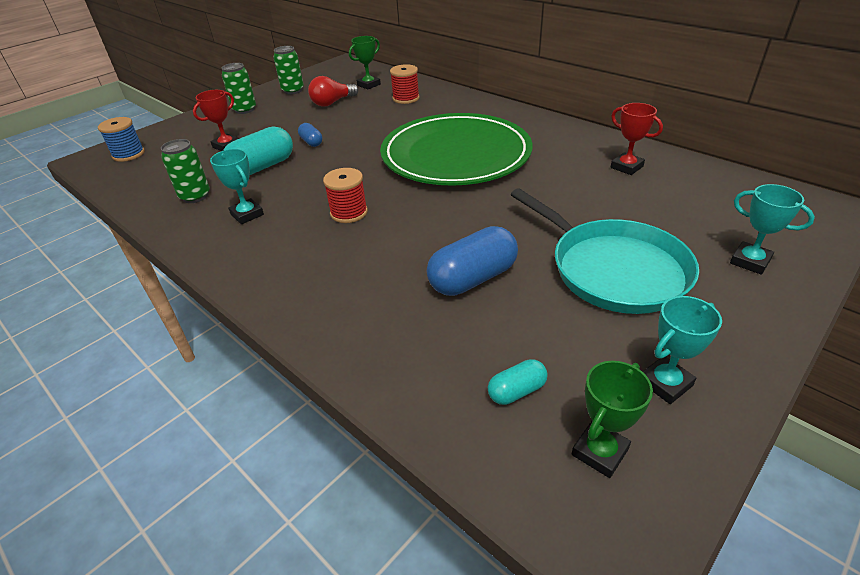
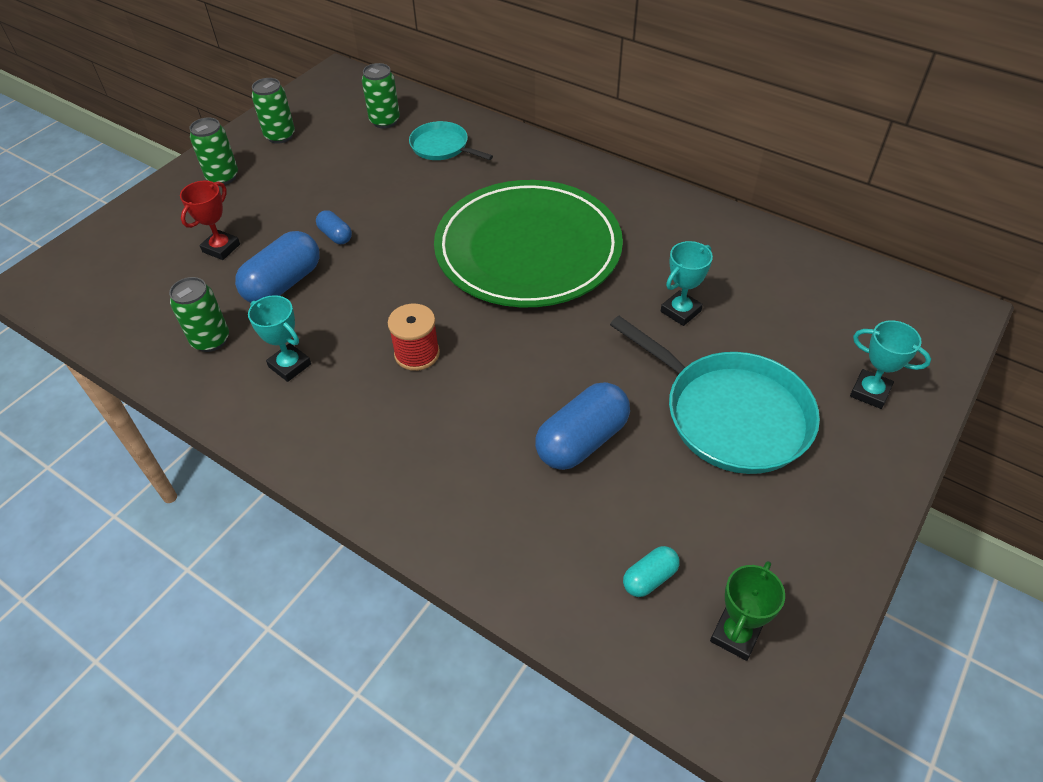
camera: 10 degrees left, 10 degrees up
blue spool [98,117,145,162] -> none
turquoise capsule [223,126,293,175] -> blue capsule [235,231,320,303]
red light bulb [308,76,358,107] -> none
green trophy [349,36,381,89] -> green can [362,63,400,128]
red spool [390,64,420,104] -> turquoise pan [409,121,493,160]
red trophy [610,103,663,175] -> none
turquoise trophy [642,296,722,404] -> turquoise trophy moved to [661,241,713,326]

